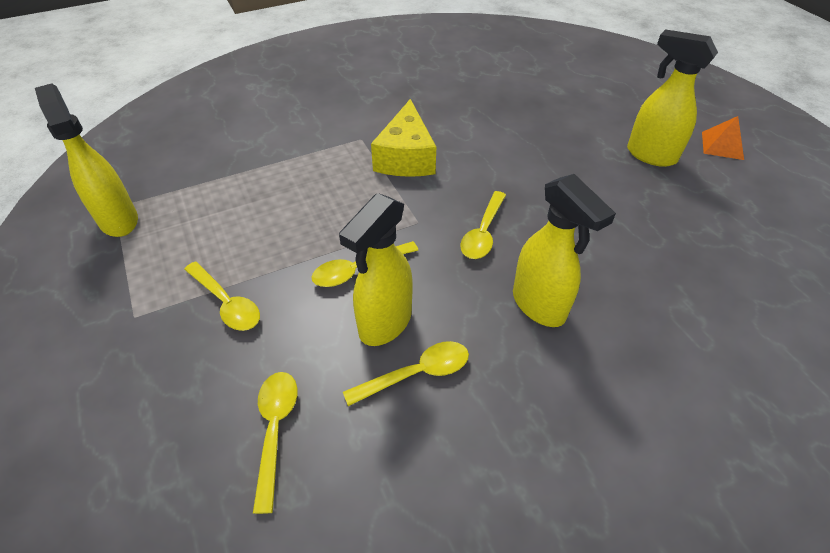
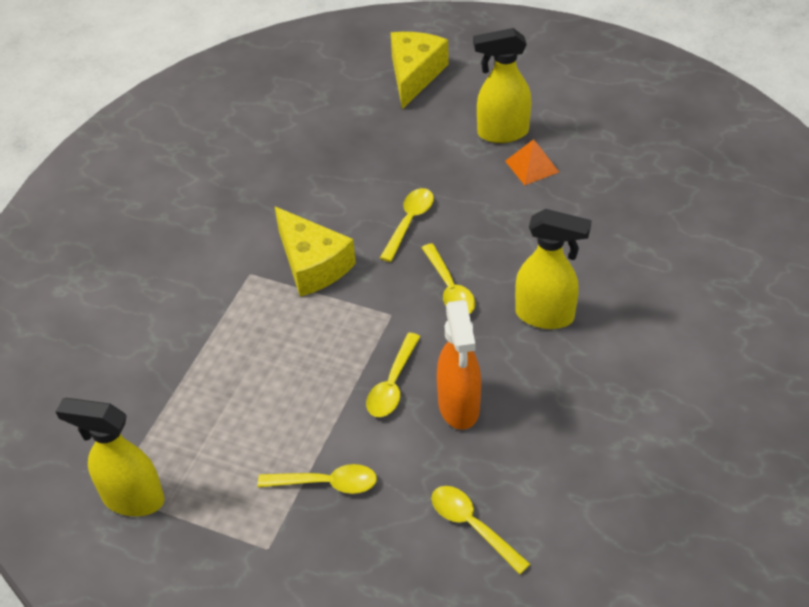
camera: 40 degrees left, 0 degrees up
yellow spray bottle [339,193,413,346] -> orange spray bottle [437,300,481,430]
yellow spoon [343,341,469,406] -> yellow spoon moved to [380,188,434,262]
orange pyramid [702,116,744,160] -> orange pyramid moved to [505,139,559,185]
none -> yellow cheese [391,32,449,109]

